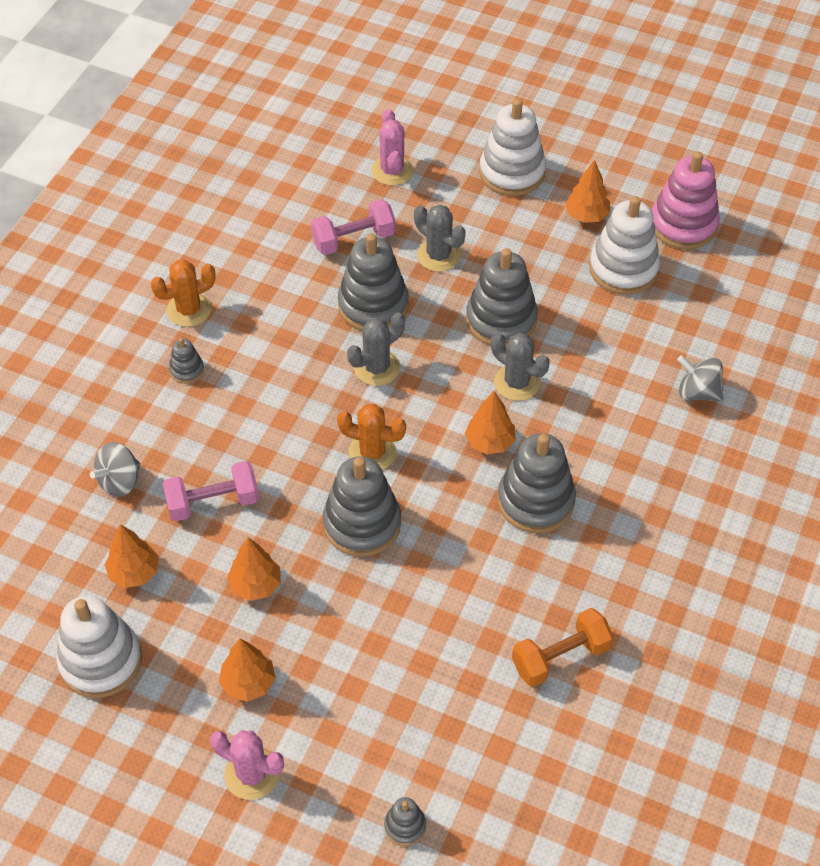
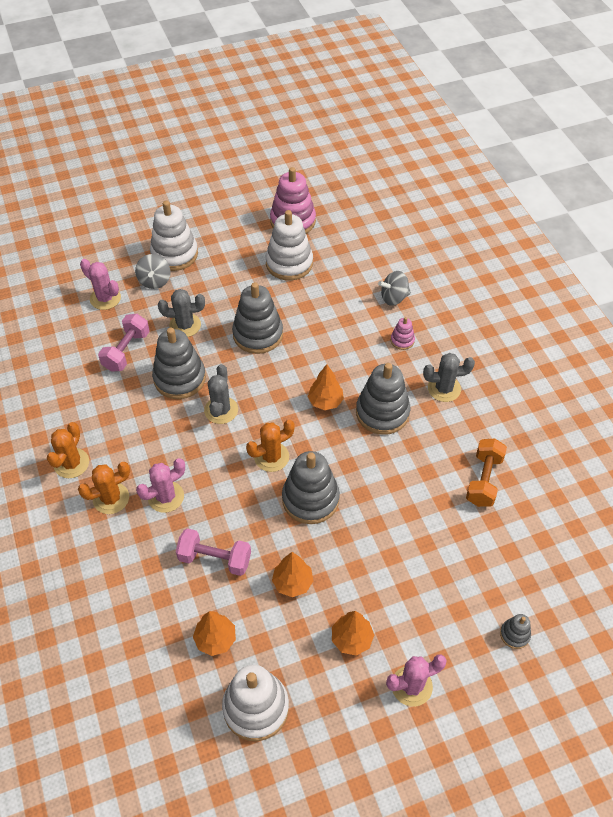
camera: 45 degrees left, 0 degrees up
grey spinning top [90,442,140,497] -> grey spinning top moved to [135,254,170,289]
pink dumbbell [163,461,259,522] -> pink dumbbell turned 75 degrees clockwise [176,528,251,576]
grey stacking toy [169,338,204,384] -> orange cactus [78,462,130,514]
grey cactus [491,333,550,401] -> grey cactus moved to [423,353,475,402]
orange tree [565,160,610,223] -> none
none -> pink cactus [136,458,185,513]
none -> pink stacking toy [391,317,415,350]

